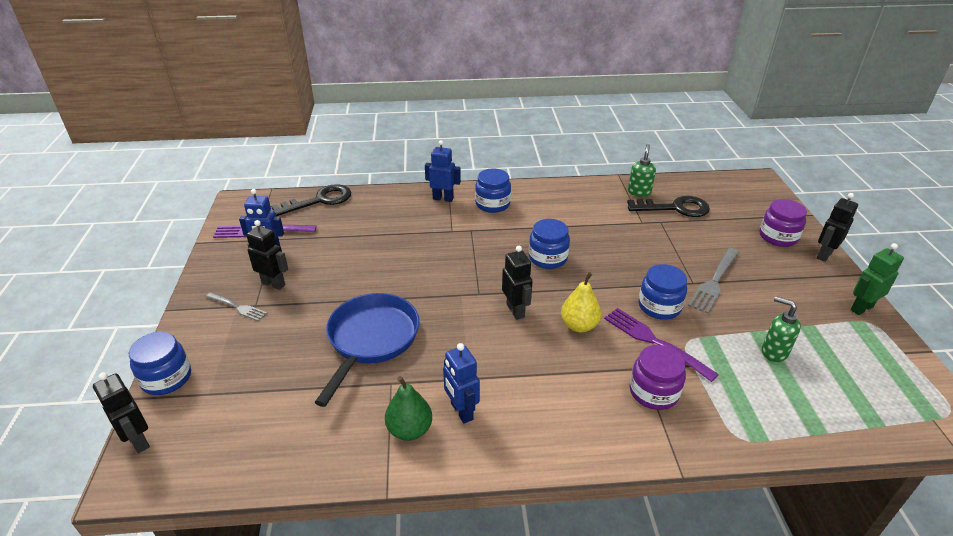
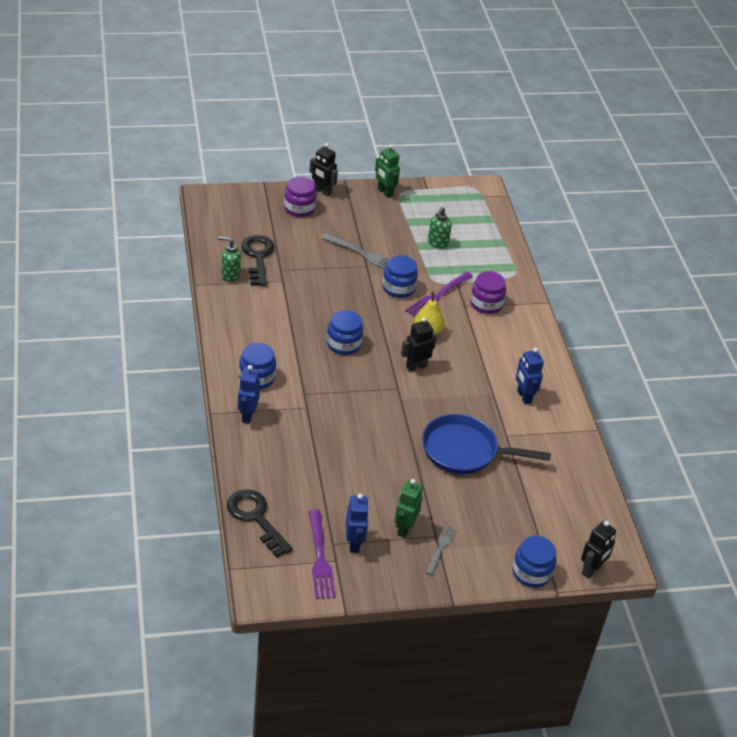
camera: 100 degrees left, 5 degrees up
black robot [246,220,288,290] -> green robot [395,479,423,538]
green pear [385,376,432,441] -> none
blue robot [443,343,480,424] -> blue robot turned 105 degrees clockwise [516,348,544,405]

